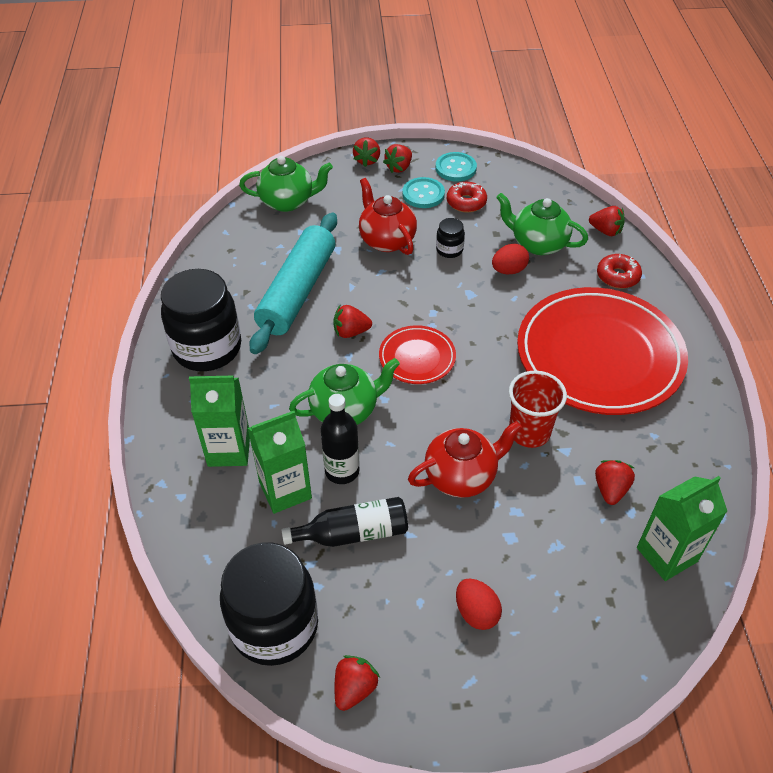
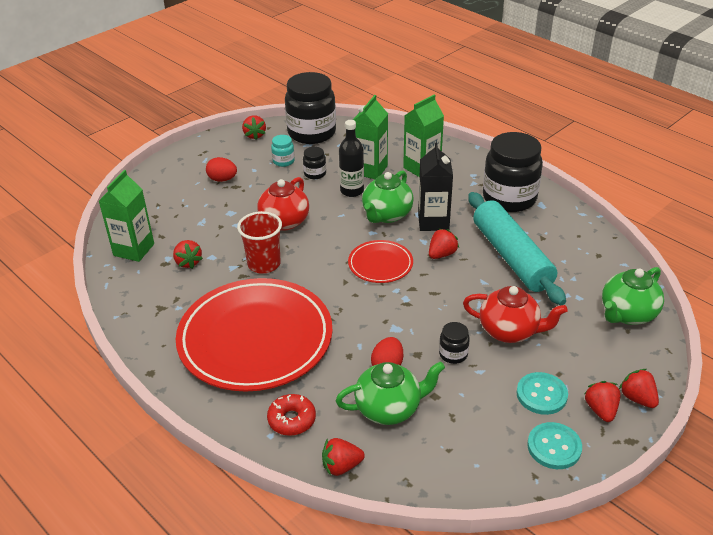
camera: 140 degrees right, 10 degrees down
black bottle [282,497,408,547] -> black jar [303,147,326,179]
red donut [447,182,487,213] -> none
none -> turquoise jar [271,135,295,167]
none -> black carton [418,142,453,231]

